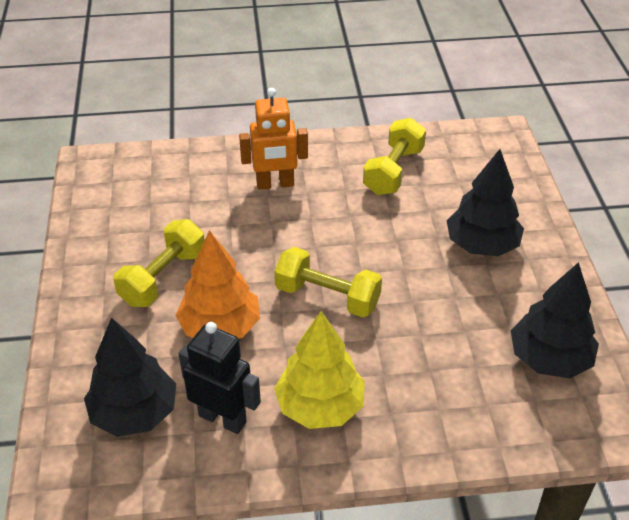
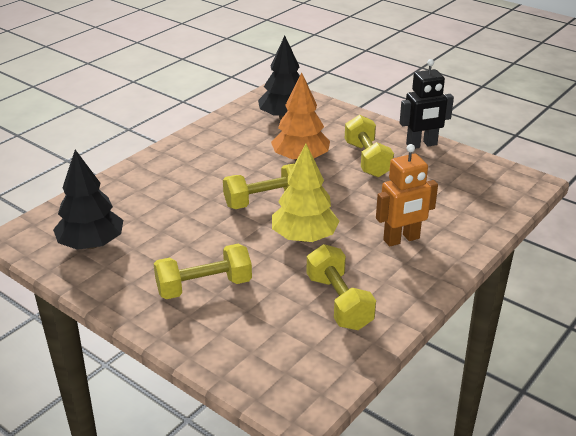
camera: 135 degrees right, 10 degrees down
black robot [179,322,261,434] -> black robot moved to [400,59,454,149]
orange robot [239,88,308,190] -> orange robot turned 150 degrees counterclockwise [376,144,438,247]
yellow tree [274,311,365,429] -> yellow tree moved to [272,144,339,242]
black tree [447,149,524,256] -> yellow dumbbell [154,244,252,299]

